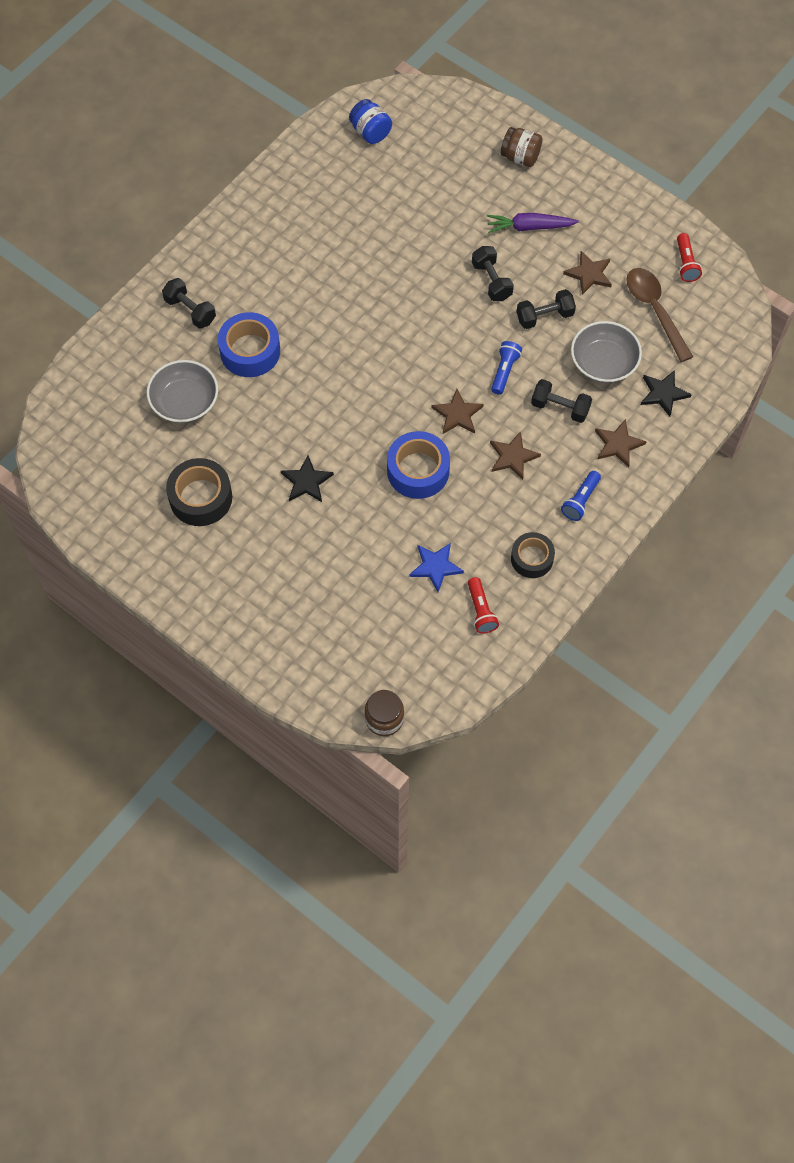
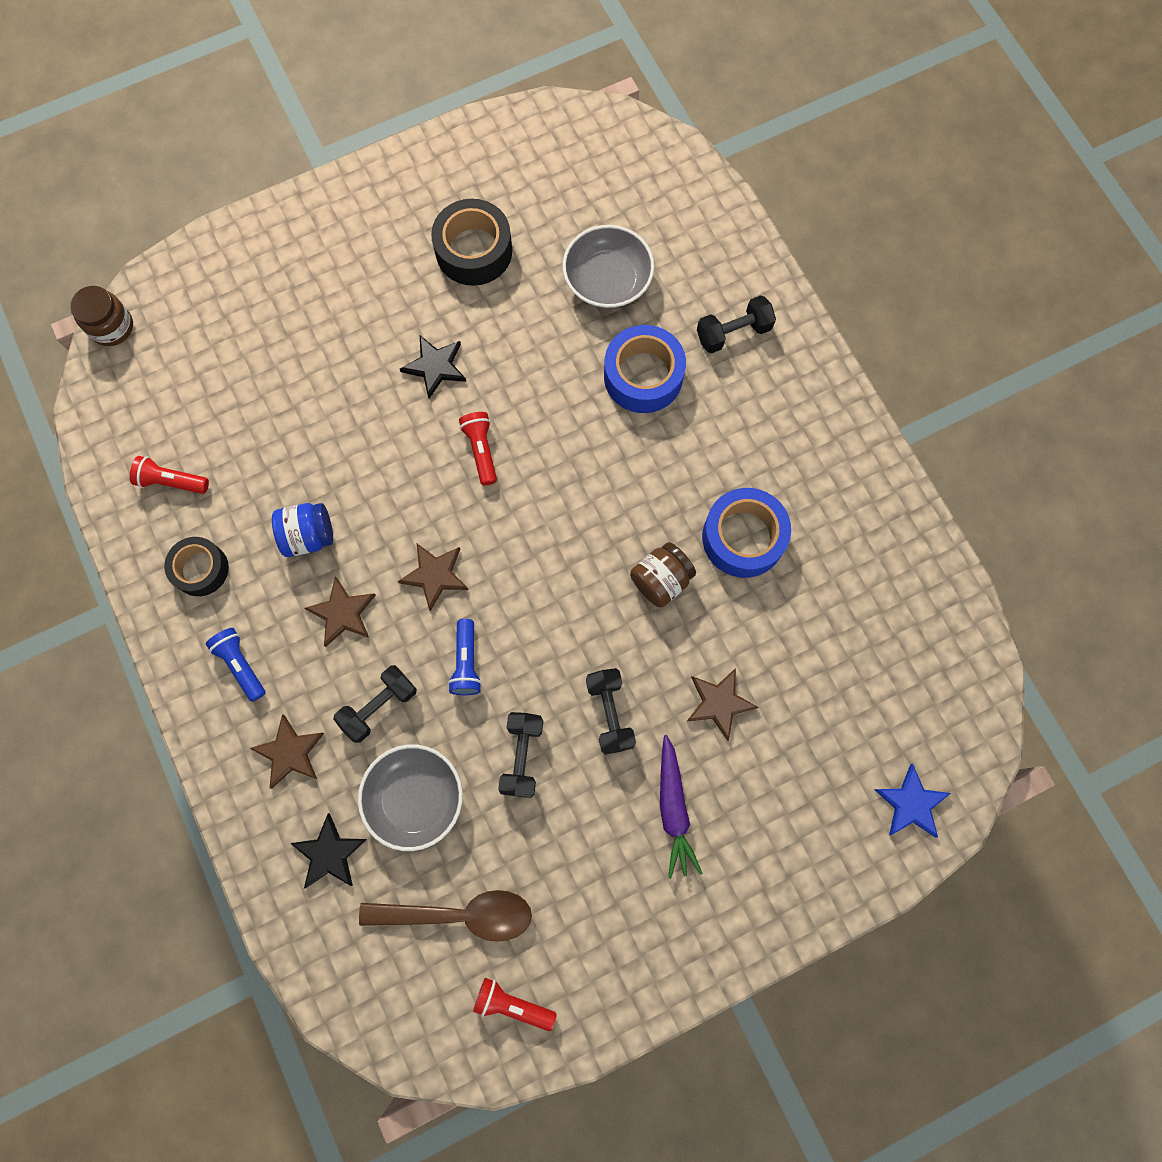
camera: 115 degrees right, 10 degrees up
blue jar [349,99,392,144] -> blue jar moved to [272,503,333,557]
blue tape [387,431,450,499] -> blue tape moved to [702,488,791,578]
blue star [410,543,464,592] -> blue star moved to [875,764,951,838]
black dumbbell [472,246,514,301] -> black dumbbell turned 75 degrees clockwise [586,668,636,755]
purple carrot [487,213,579,233] -> purple carrot turned 150 degrees clockwise [660,735,702,879]
blue flashlight [491,341,522,395] -> blue flashlight turned 45 degrees clockwise [448,619,482,695]
brown jar [501,127,542,167] -> brown jar moved to [630,542,696,608]
brown star [563,251,612,295] -> brown star moved to [686,668,759,741]
none -> red flashlight [459,412,497,485]

